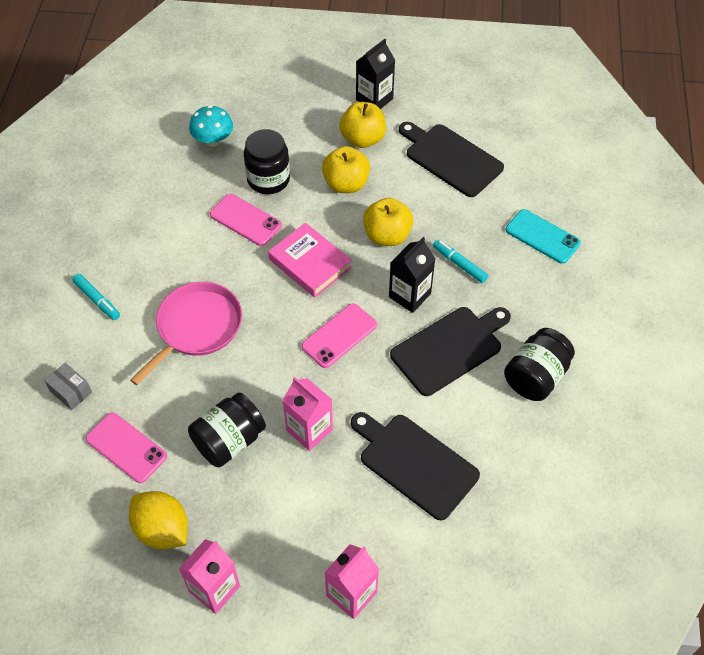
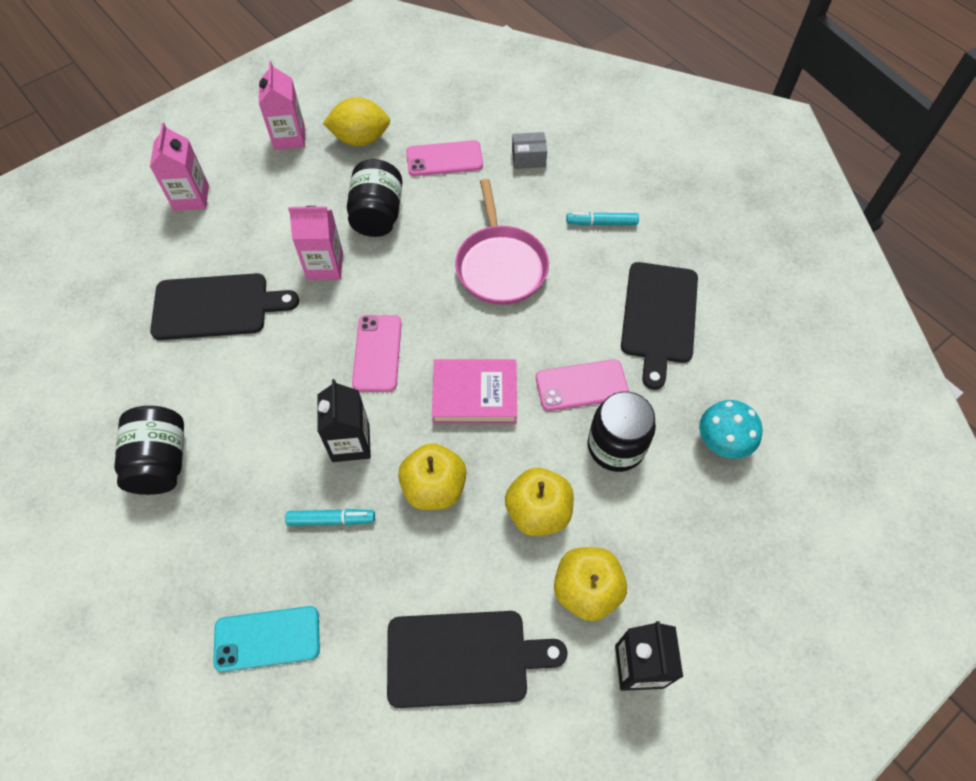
camera: 135 degrees right, 5 degrees up
black cutting board [390,307,511,396] -> black cutting board moved to [621,262,698,390]

